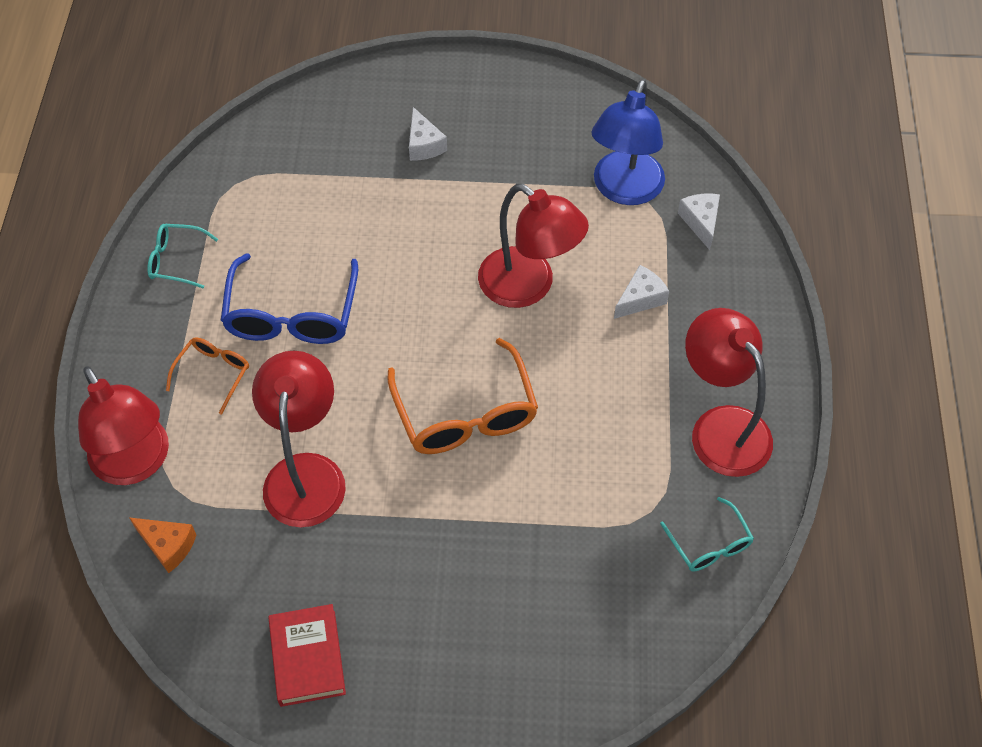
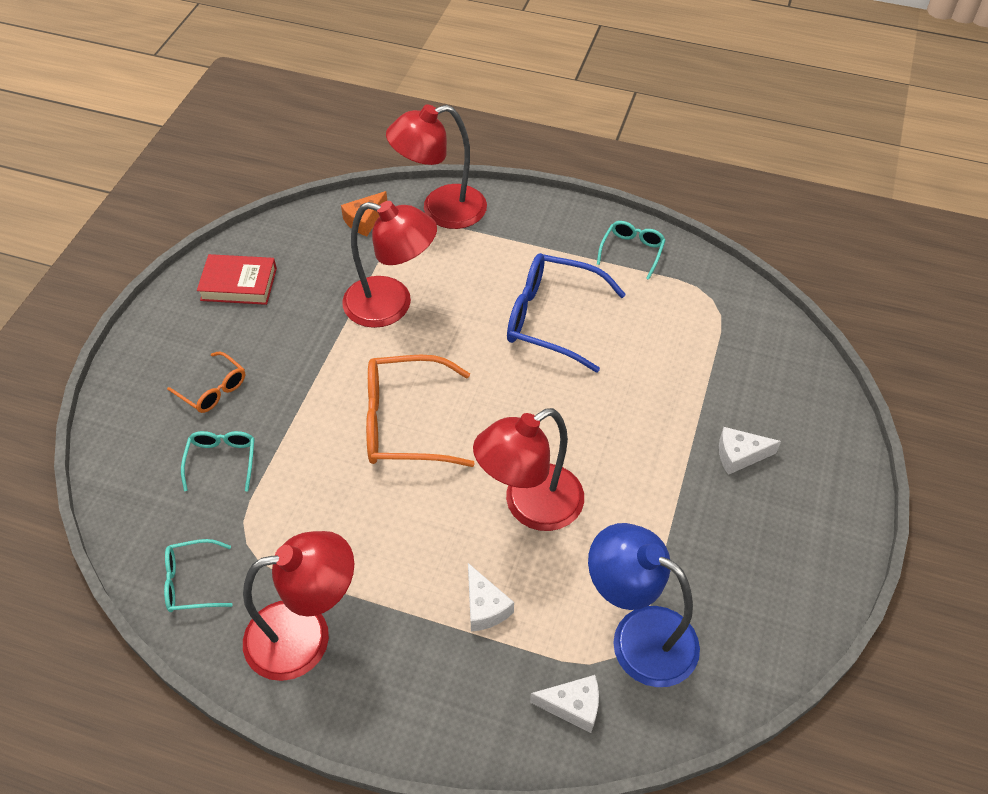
camera: 105 degrees right, 5 degrees down
orange glasses [166,337,249,415] -> orange glasses moved to [167,351,245,413]
none -> turquoise glasses [181,431,255,491]

